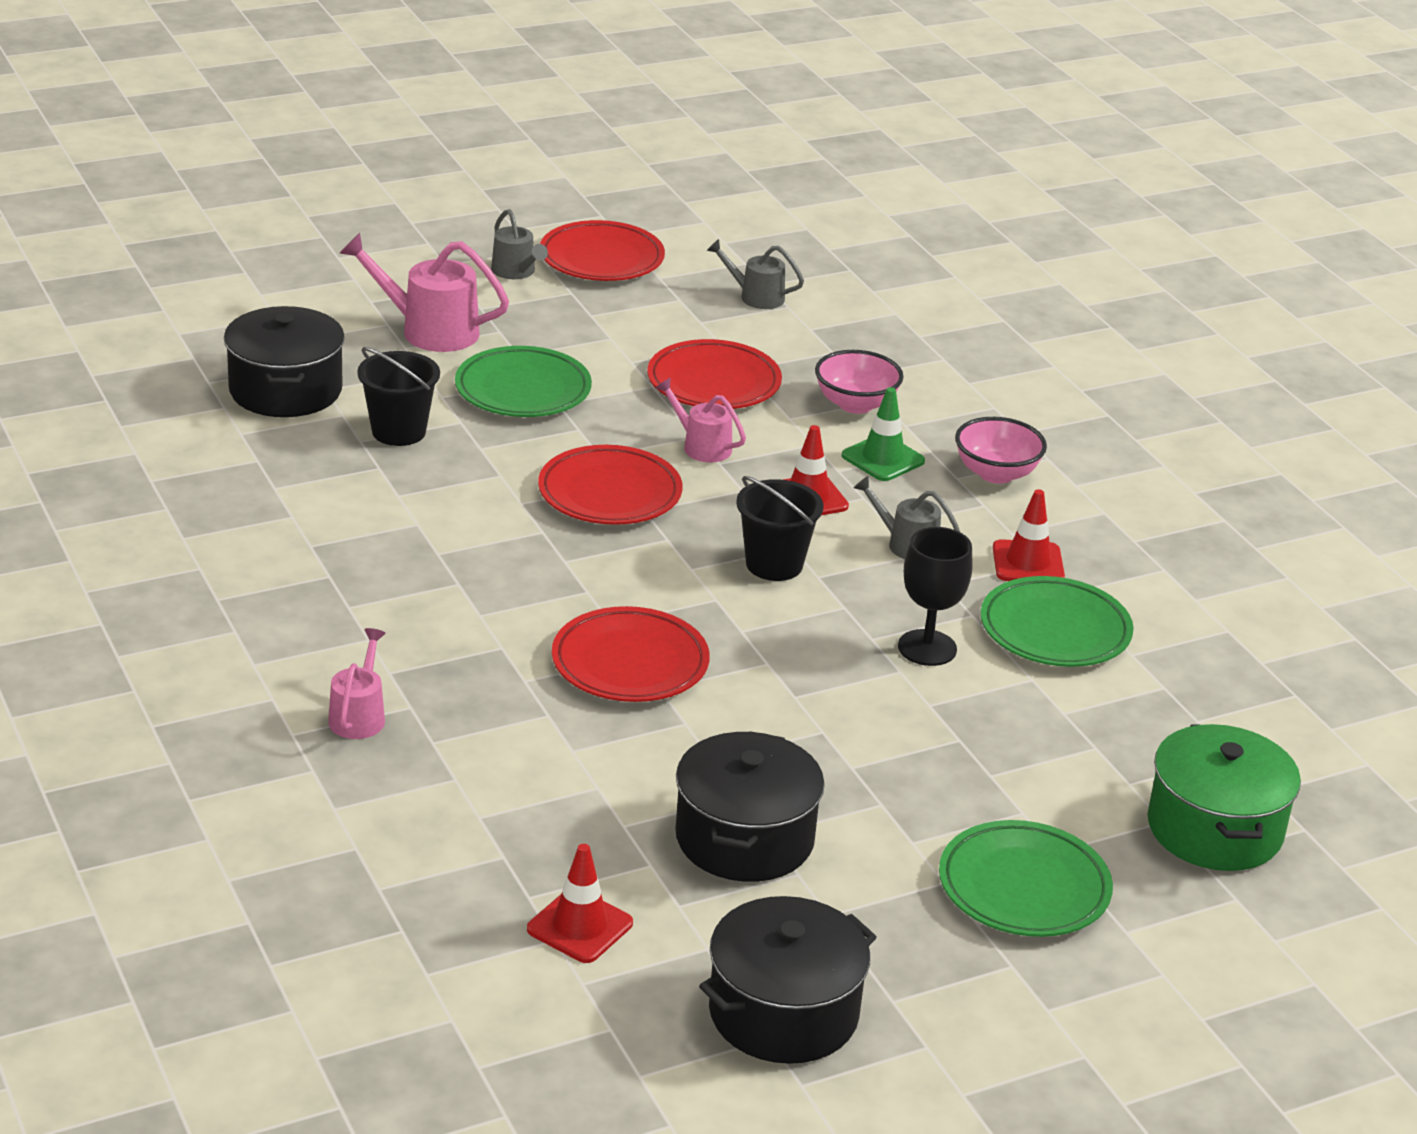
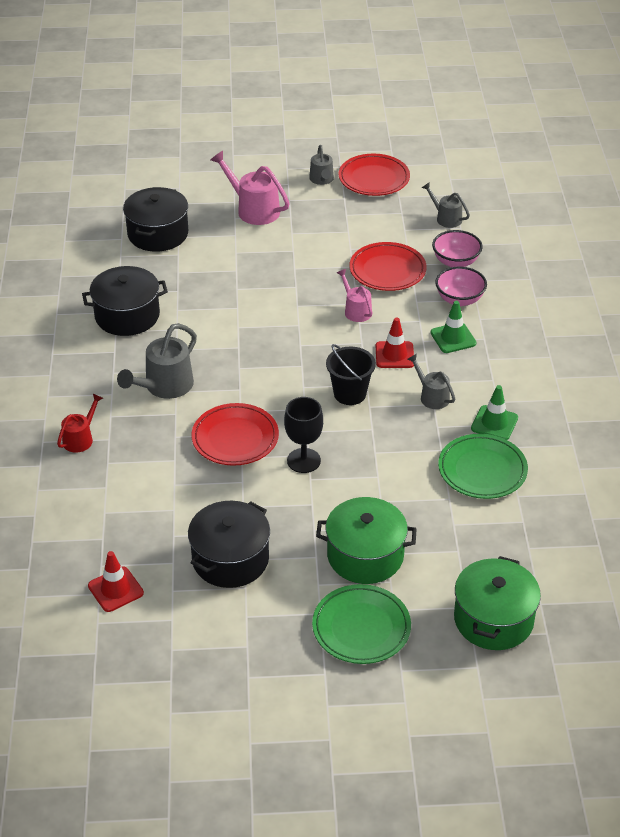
camera: 25 degrees right, 10 degrees up
pink watering can [328,628,386,739] -> red watering can [57,394,103,453]
black bucket [357,347,440,446] -> none
green plate [455,346,592,417] -> none
red plate [538,445,682,525] -> none
black pot [699,896,877,1064] -> black pot moved to [82,266,168,336]
black goblet [898,527,973,666] -> black goblet moved to [284,397,323,473]
pink bowl [955,417,1047,484] -> pink bowl moved to [432,230,483,267]
red traffic cone [993,489,1065,581] -> green traffic cone [471,385,518,440]
none -> grey watering can [117,323,197,399]
none -> green pot [316,497,417,584]

